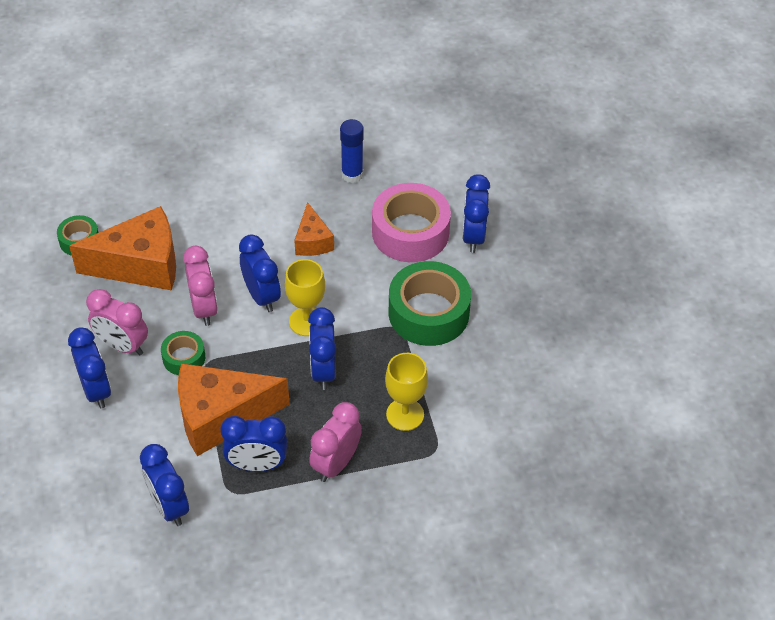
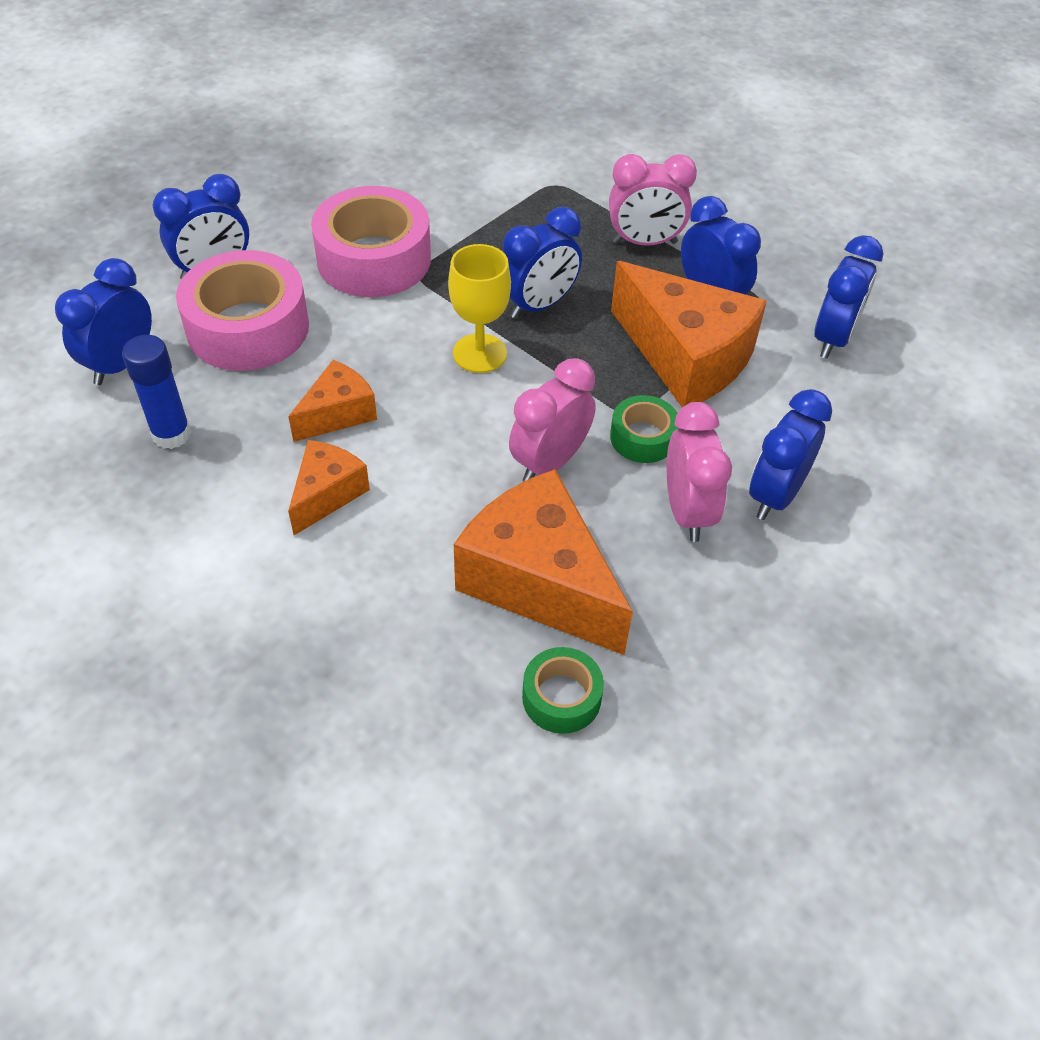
camera: 125 degrees left, 0 degrees up
blue clock [239,235,281,312] -> blue clock moved to [55,258,152,385]
yellow goblet [385,353,428,431] -> none
green tape [389,261,471,346] -> pink tape [311,186,431,297]
none -> orange cheese [288,440,370,535]

